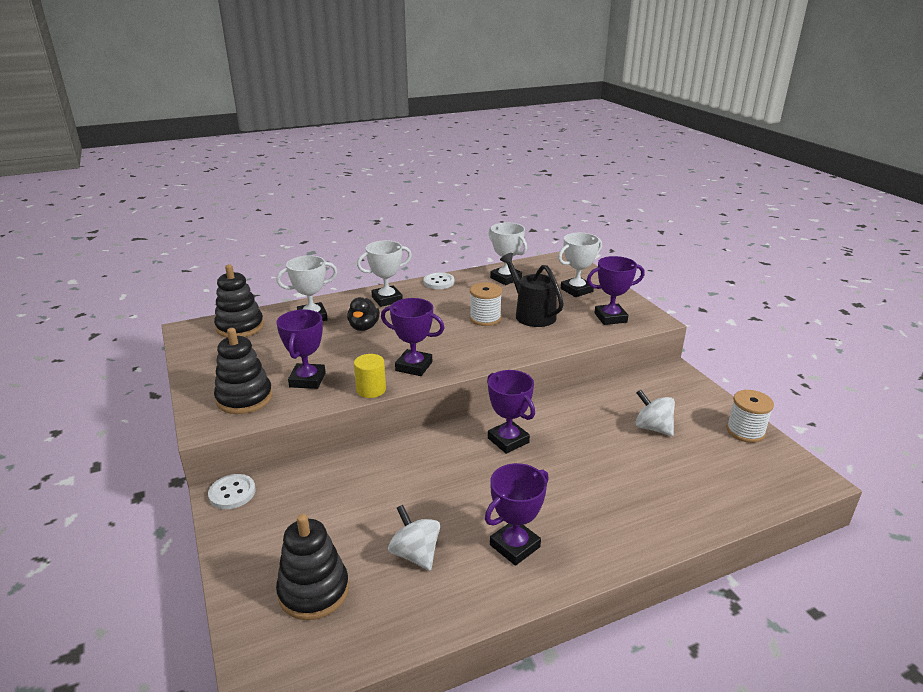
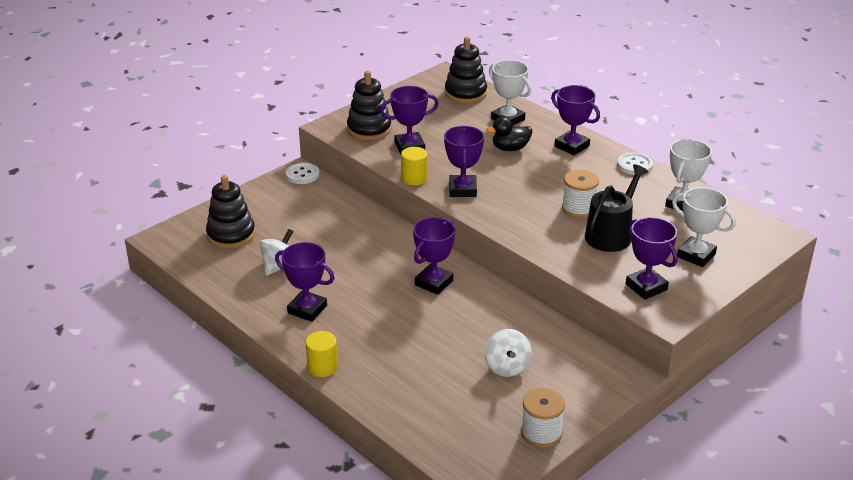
camera: 70 degrees right, 5 degrees up
white trophy [357,240,412,307] -> purple trophy [551,85,600,155]
white spinning top [635,389,675,436] -> white spinning top turned 150 degrees clockwise [484,329,532,377]
none -> yellow cylinder [306,331,338,377]

